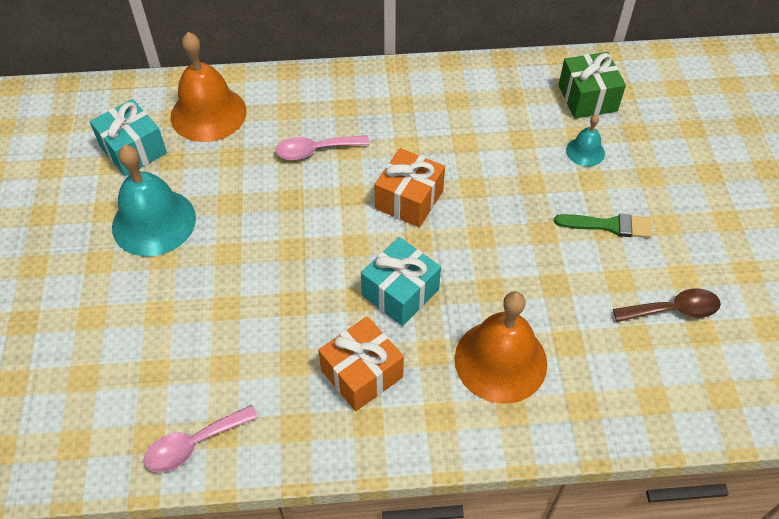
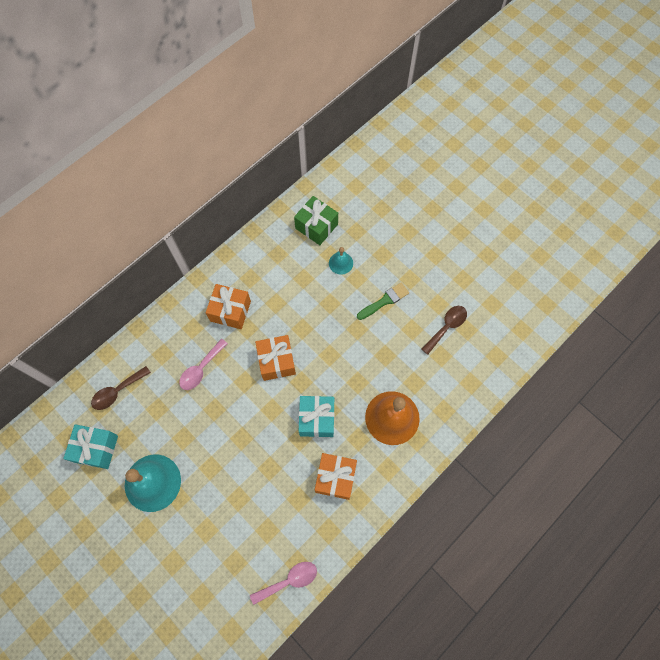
camera: 40 degrees left, 15 degrees up
pink spoon [144,405,258,473] -> pink spoon turned 135 degrees counterclockwise [250,562,317,605]
orange bell [171,32,247,142] -> brown spoon [91,366,151,410]
none -> orange gift [206,284,251,329]

